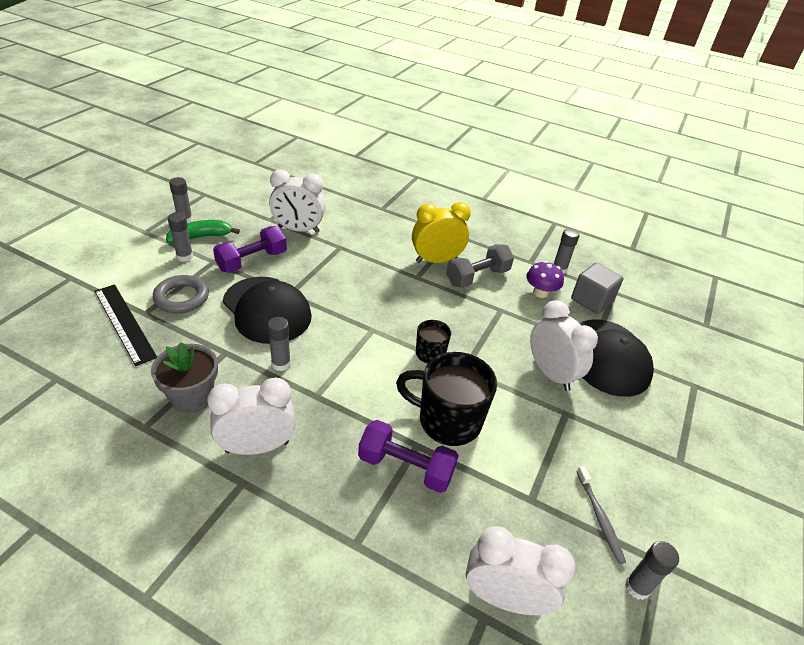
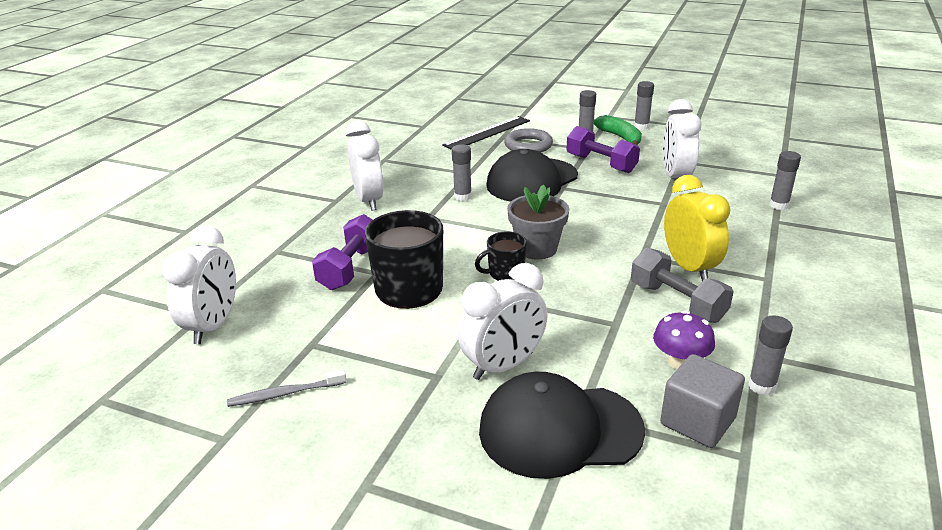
camera: 90 degrees right, 10 degrees down
grey flower pot [151,342,218,413] -> grey flower pot moved to [507,184,569,260]
grey glue stick [625,541,679,600] -> grey glue stick moved to [769,151,801,210]

